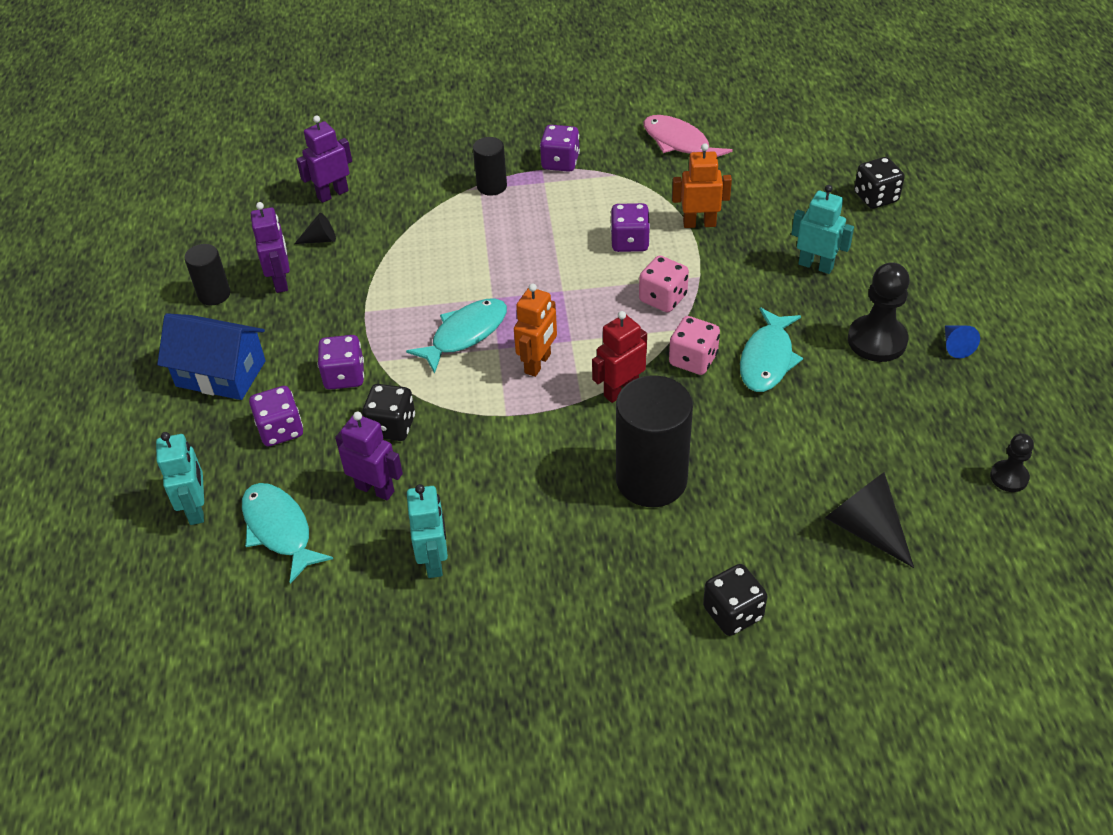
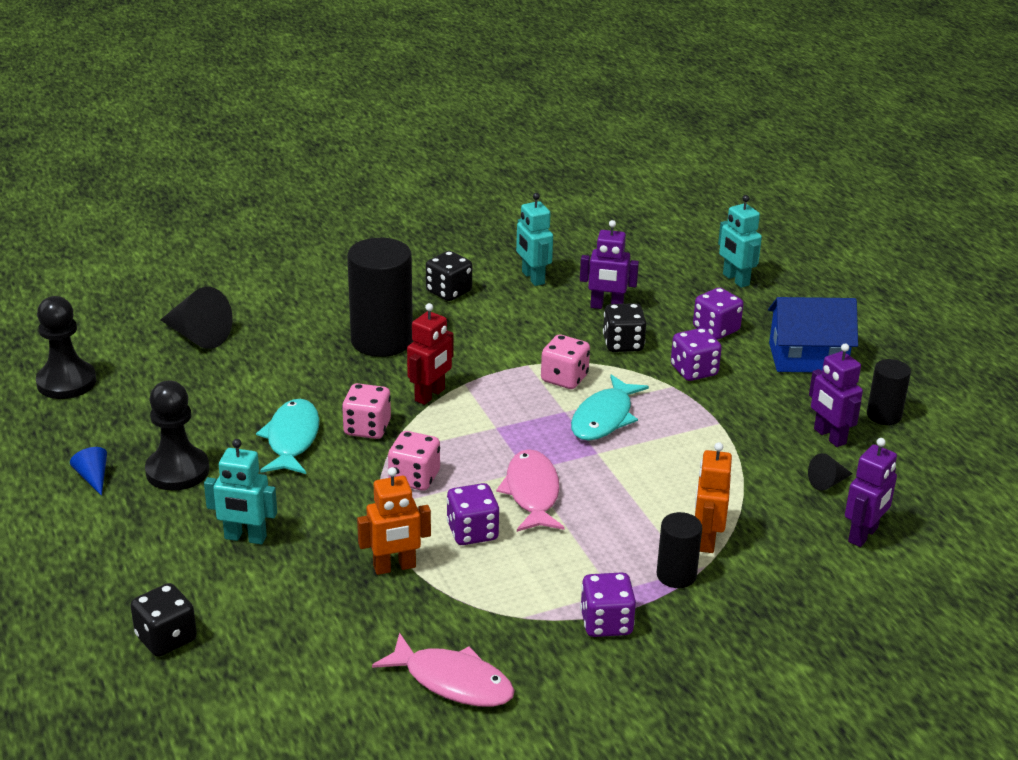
camera: 160 degrees right, 15 degrees down
turquoise fish [242,483,333,584] -> none
orange robot [514,283,557,377] -> orange robot moved to [695,442,732,553]
black dice [703,564,767,636] -> black dice moved to [426,251,472,301]
black pawn [990,434,1034,492] -> black pawn [36,296,96,399], size x1.75
none -> pink fish [496,449,565,532]
none -> pink dice [541,335,590,389]

